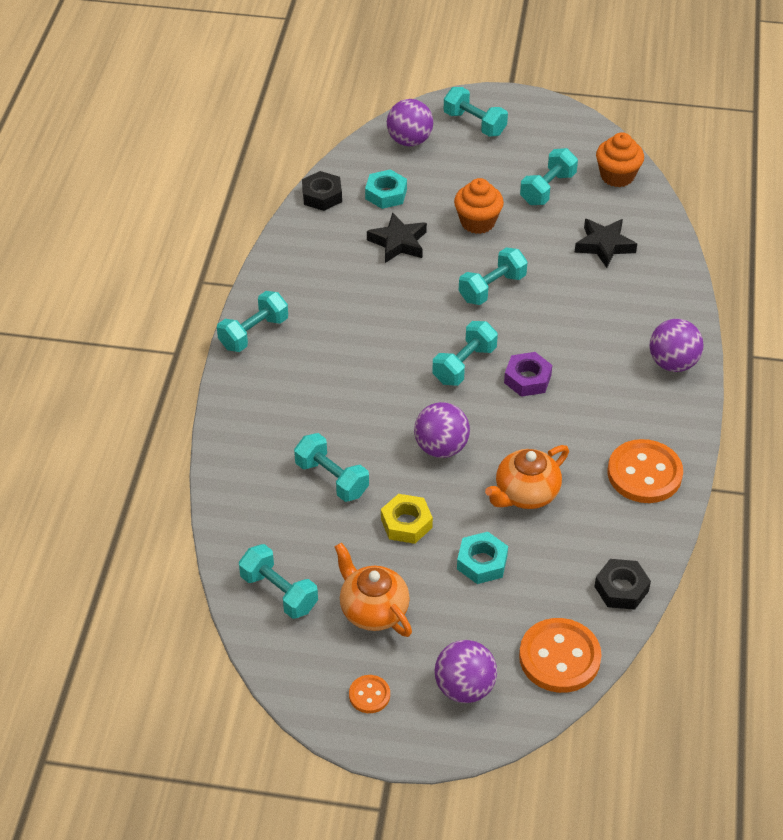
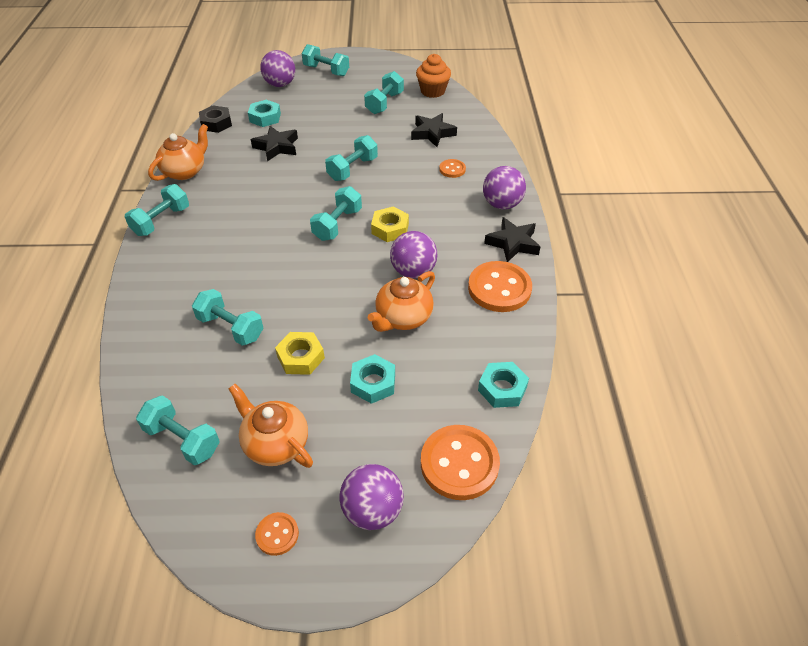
camera: 10 degrees left, 0 degrees up
purple ball [414,402,470,458] -> purple ball moved to [390,231,437,278]
orange cupcake [454,178,504,234] -> none
purple nut [504,352,552,397] -> yellow nut [371,207,409,242]
black nut [594,559,651,610] -> turquoise nut [478,362,529,408]
none -> orange teapot [148,124,208,181]
none -> orange button [439,159,466,178]
none -> black star [484,217,541,262]

